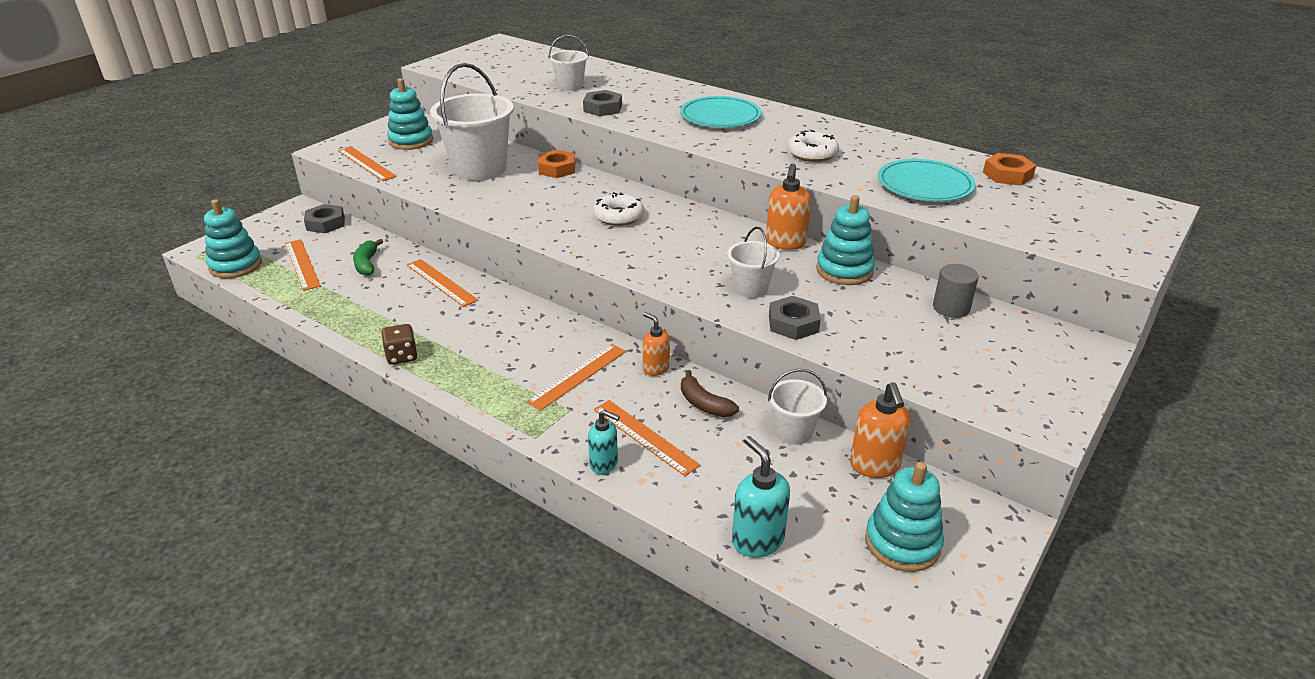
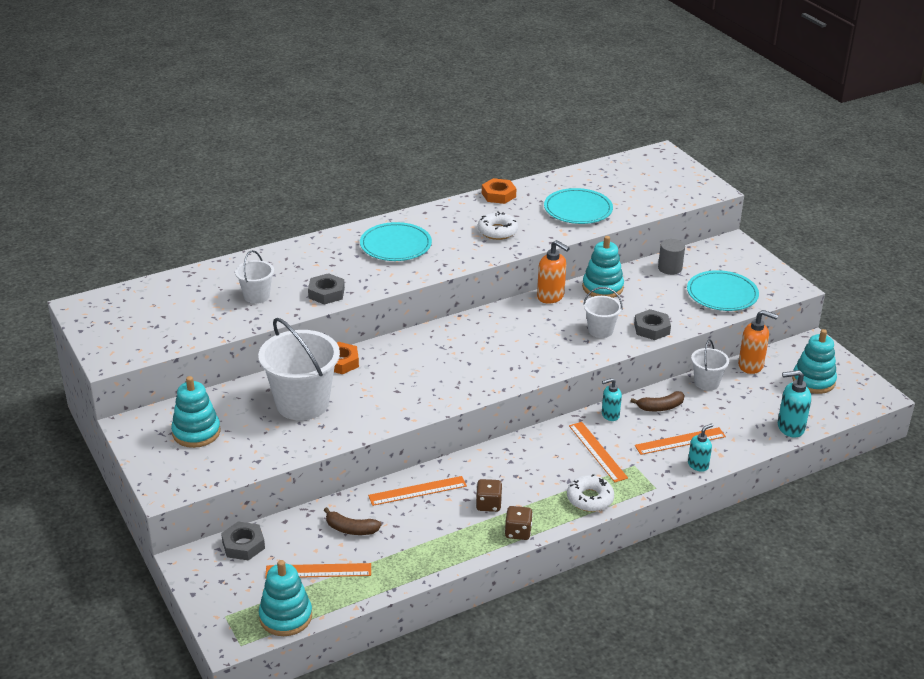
camera: 65 degrees left, 0 degrees up
orange ruler [338,147,397,181] -> none
green banana [353,239,383,276] -> brown banana [324,507,382,535]
white donut [593,192,644,226] -> white donut moved to [567,474,614,512]
orange soap dispenser [643,312,670,376] -> turquoise soap dispenser [602,378,622,421]
orange nut [983,153,1036,186] -> orange nut moved to [482,178,516,204]
none -> brown dice [476,479,502,512]
none -> turquoise plate [687,270,759,311]

